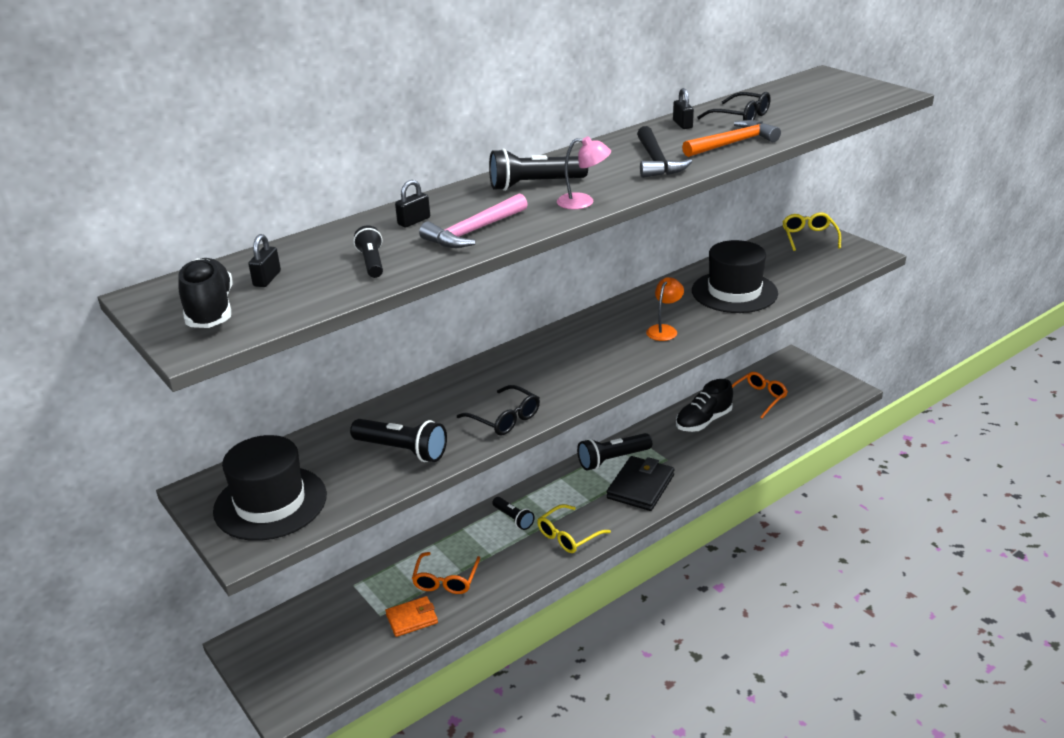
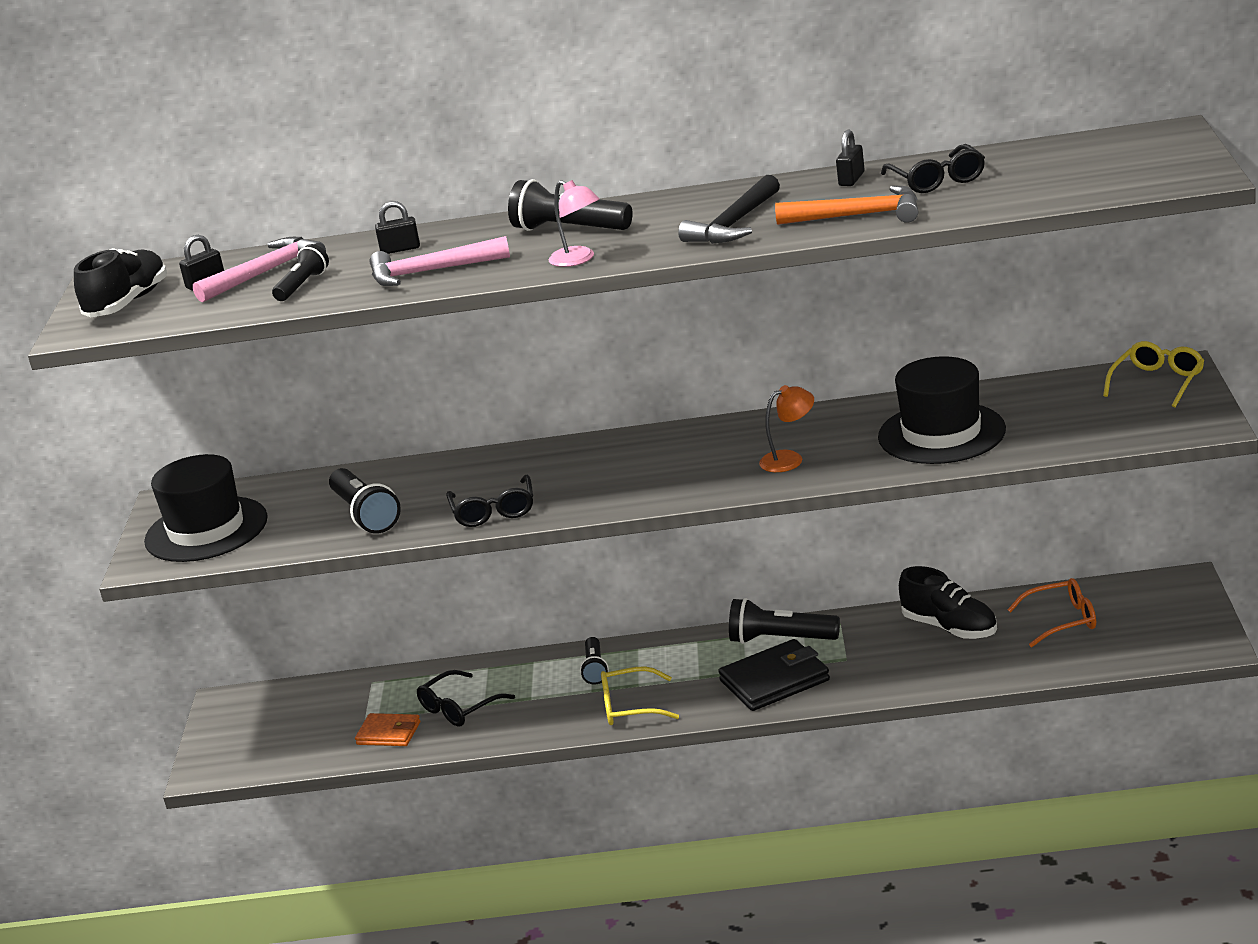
camera: 40 degrees right, 5 degrees down
orange glasses [412,552,480,594] -> black glasses [416,670,515,726]
black shoe [676,379,733,432] -> black shoe turned 135 degrees counterclockwise [899,566,997,639]
none -> pink hammer [193,237,326,302]

